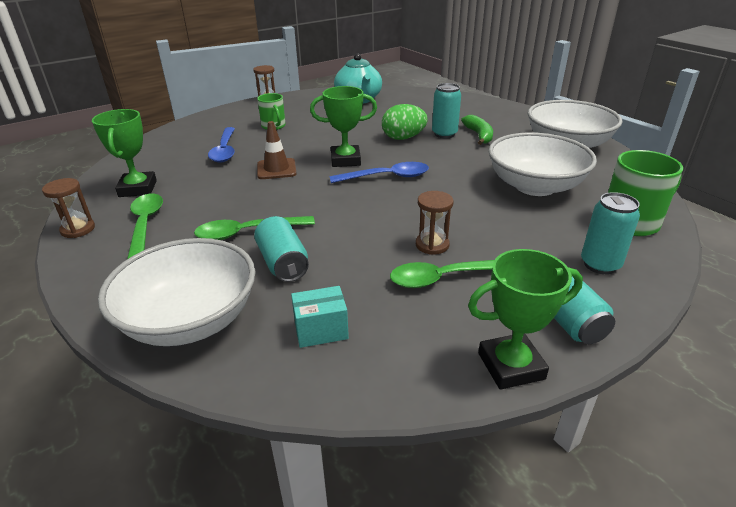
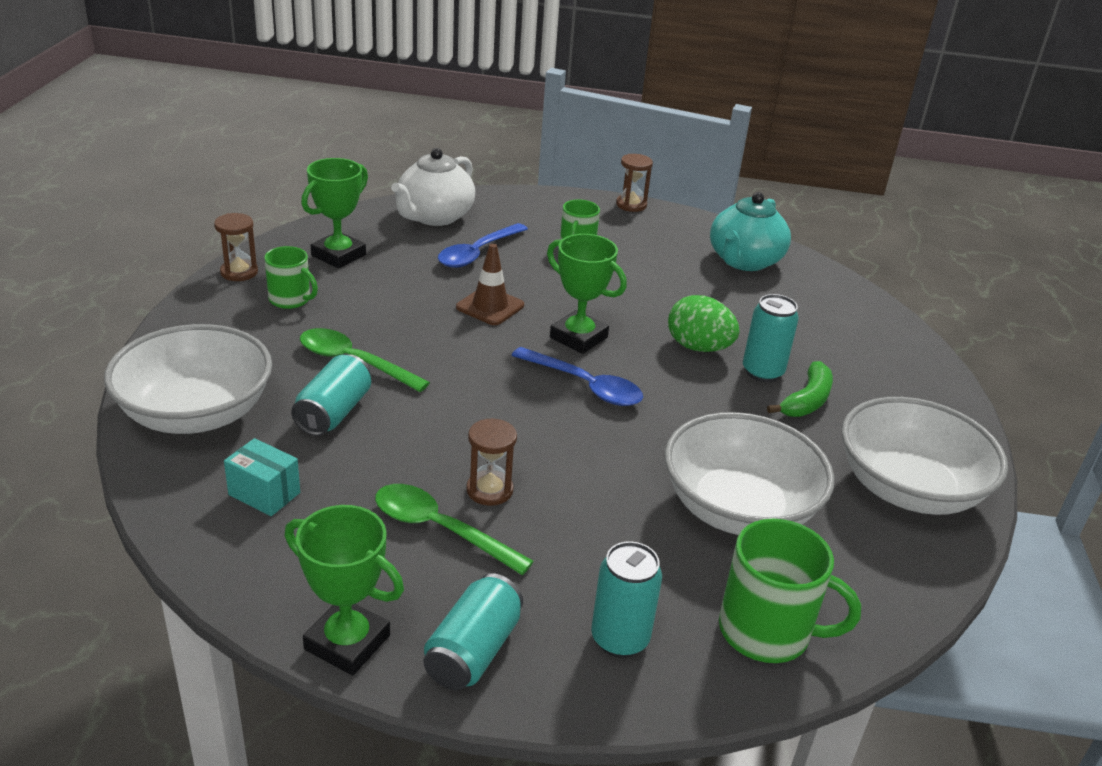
camera: 40 degrees right, 0 degrees up
green spoon [127,193,163,259] -> green mug [264,246,318,309]
none -> white teapot [391,148,475,226]

